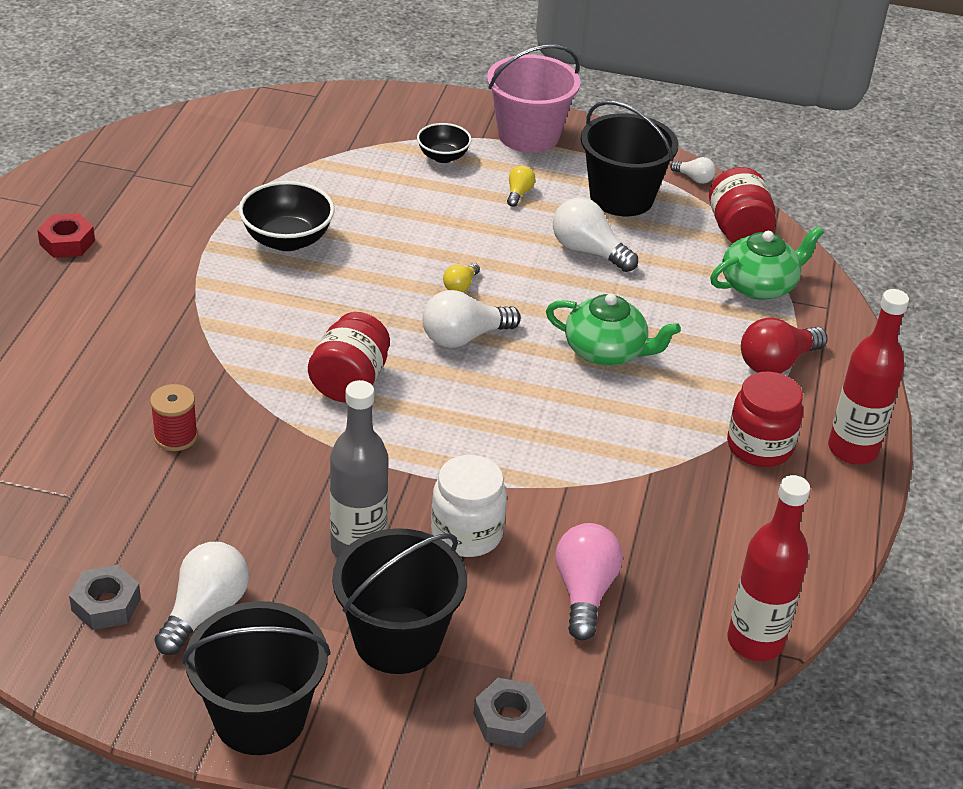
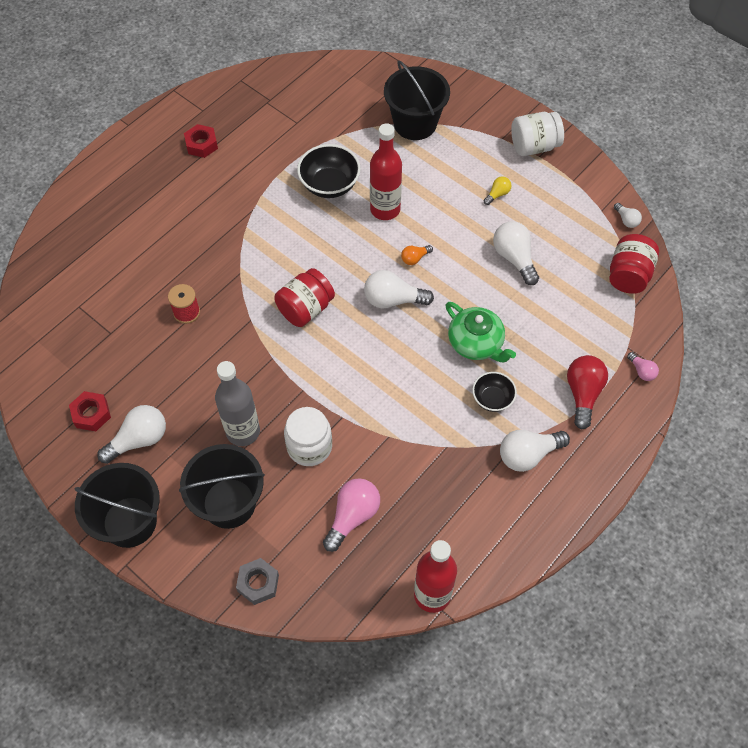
camera: 30 degrees right, 20 degrees up
grey nut [69,565,141,630] -> red nut [69,391,111,431]
black bowl [417,123,472,163] -> black bowl moved to [472,372,517,412]
yellow light bulb [443,263,480,292] -> orange light bulb [401,245,433,265]
pink bucket [487,45,580,153] -> white jar [511,112,564,156]
black bucket [581,101,679,216] -> black bucket moved to [384,60,450,140]
green teapot [710,226,824,300] -> none
red jar [727,372,803,467] -> white light bulb [500,430,570,472]
red light bulb [741,317,828,374] -> red light bulb turned 105 degrees clockwise [567,355,608,429]
red bottle [828,289,909,464] -> red bottle moved to [370,123,402,220]
none -> pink light bulb [627,352,659,381]

